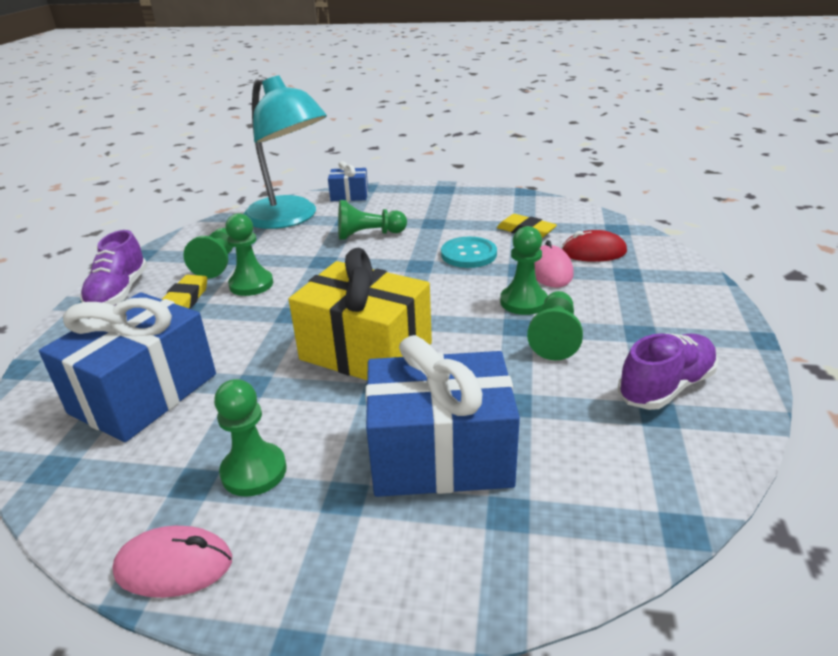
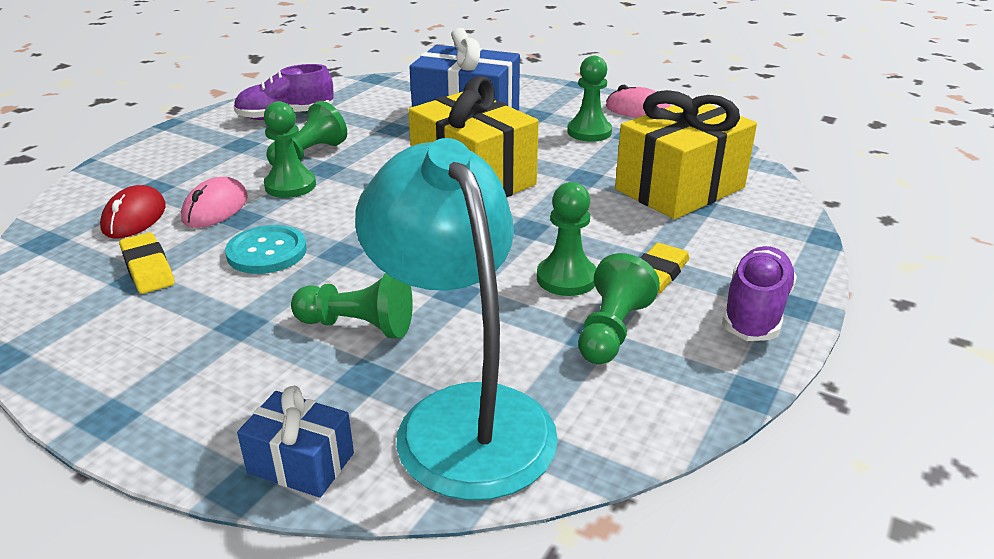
camera: 160 degrees left, 0 degrees up
blue gift [39,292,216,442] -> yellow gift [615,90,757,219]
red mouse [561,230,627,262] -> red mouse turned 75 degrees clockwise [100,185,166,239]

